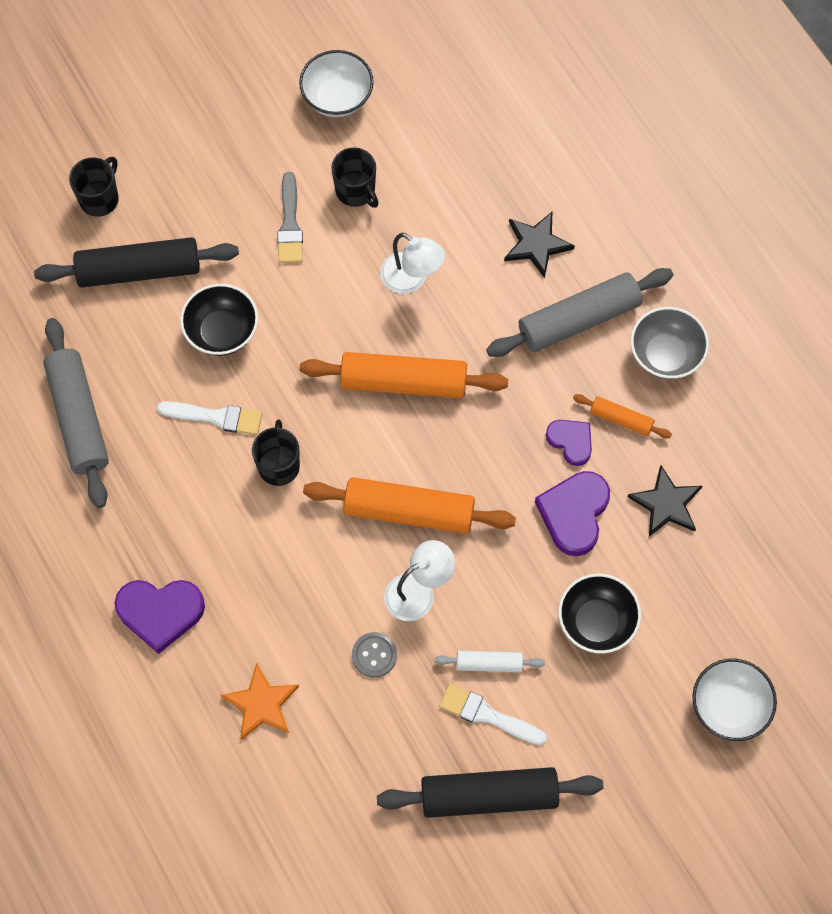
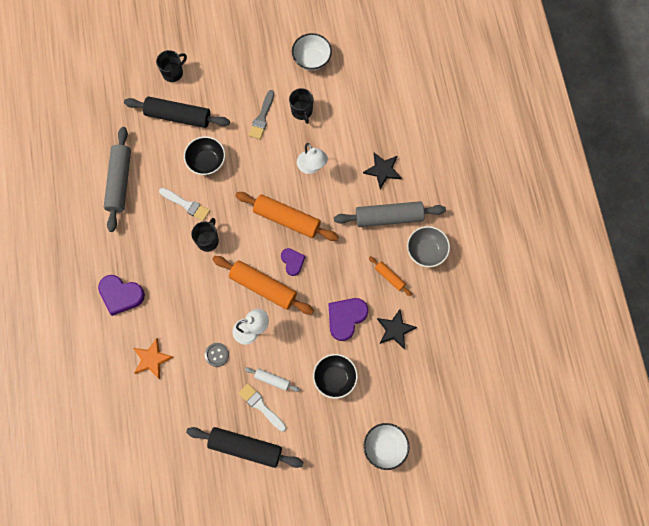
camera: 20 degrees right, 5 degrees up
purple heart [546,420,592,466] -> purple heart moved to [281,248,305,276]

